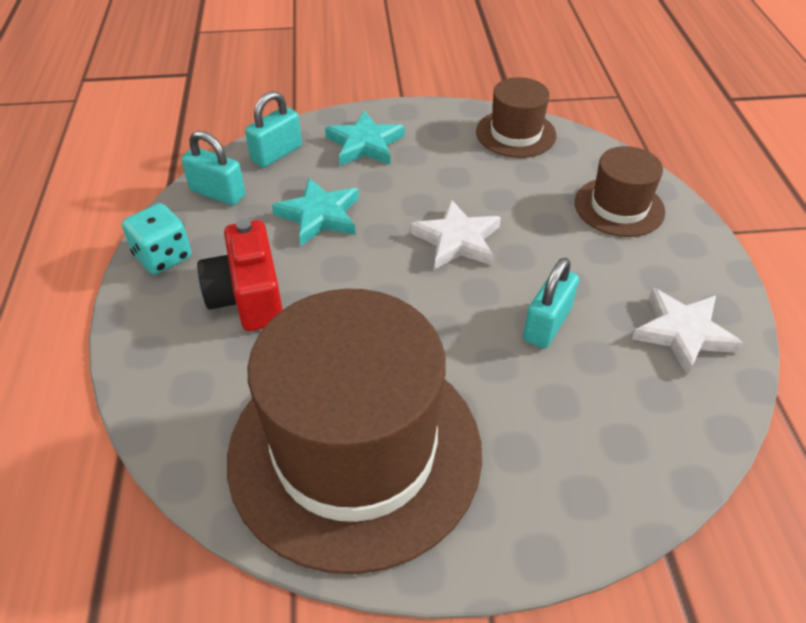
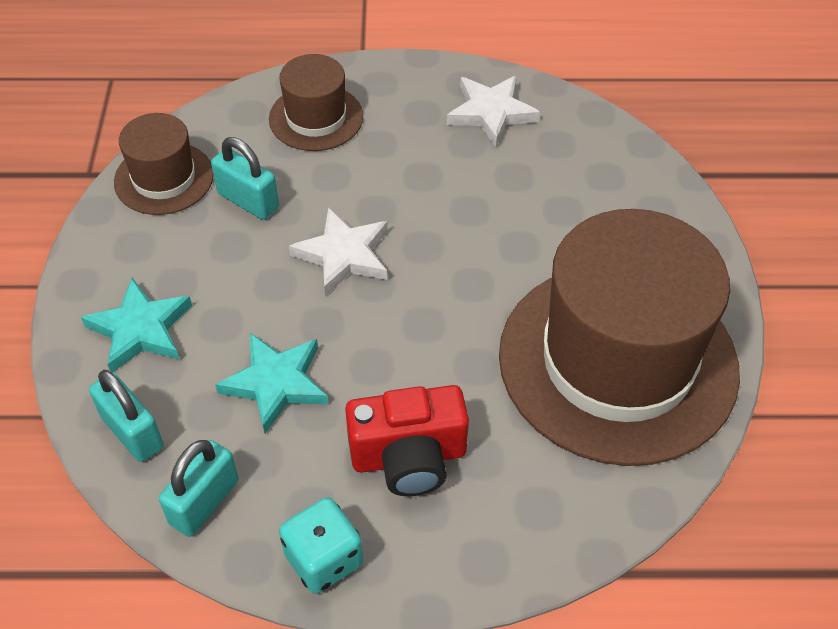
camera: 85 degrees left, 5 degrees up
turquoise padlock [523,258,579,349] -> turquoise padlock moved to [211,137,279,220]

